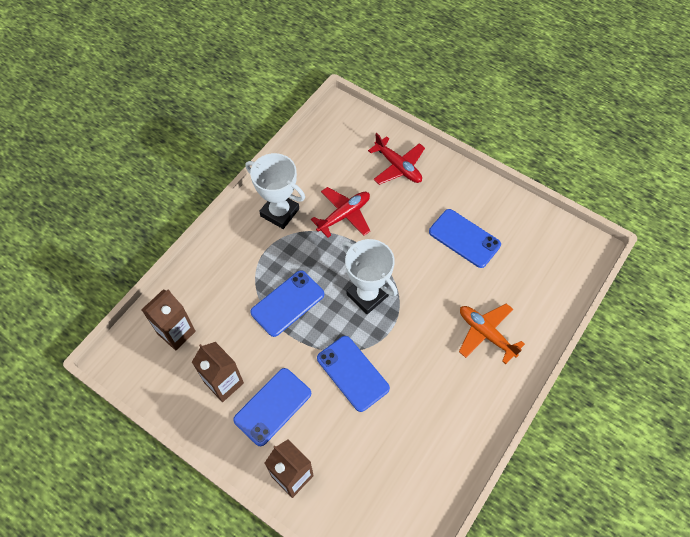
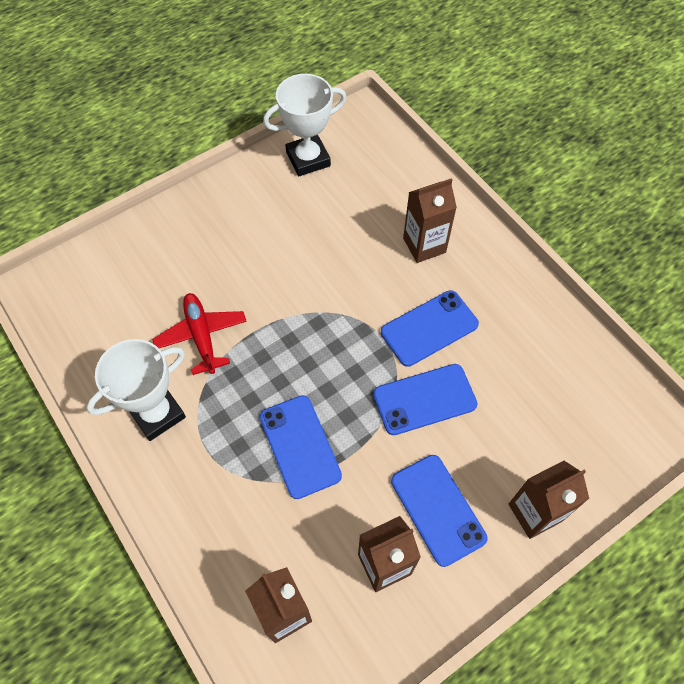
camera: 70 degrees left, 0 degrees up
white trophy [342,239,397,314] -> white trophy moved to [263,74,346,176]
red plane [368,133,425,185] -> none
blue phone [429,209,501,268] -> blue phone moved to [381,290,479,367]
orange plane [459,303,525,364] -> brown carton [403,178,457,263]

